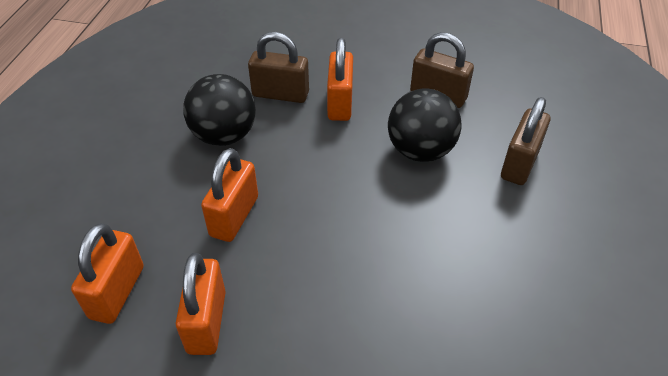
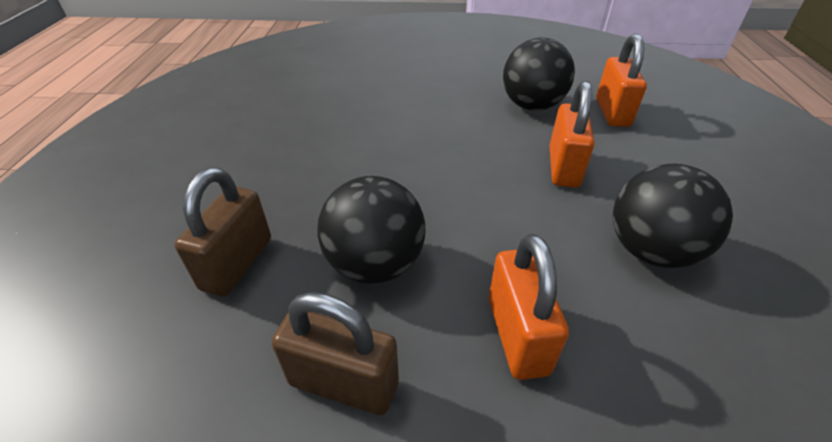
camera: 170 degrees right, 5 degrees down
orange padlock [176,253,226,355] -> black ball [503,37,575,111]
brown padlock [248,32,309,103] -> none

